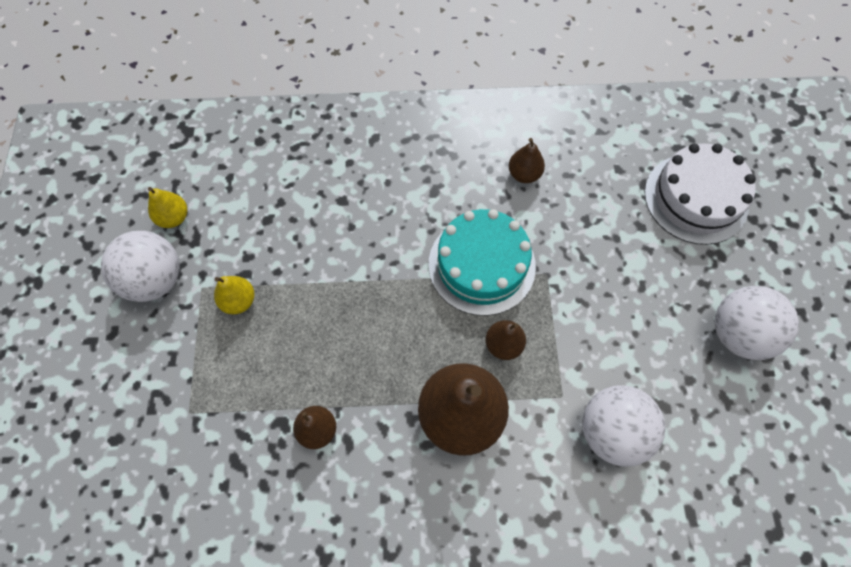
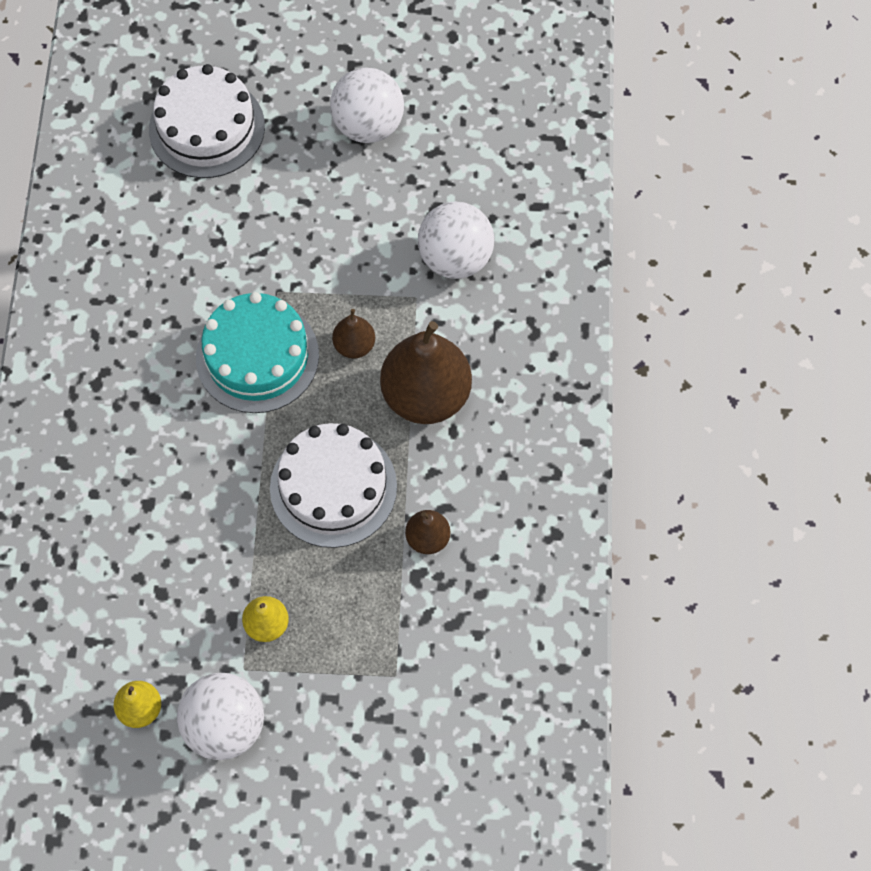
camera: 85 degrees left, 0 degrees up
brown pear [509,138,545,183] -> none
none -> white cake [270,423,397,548]

